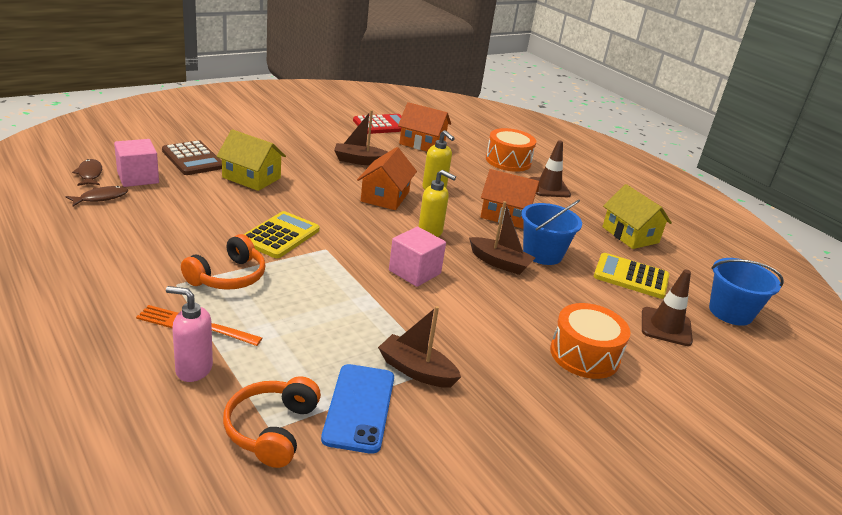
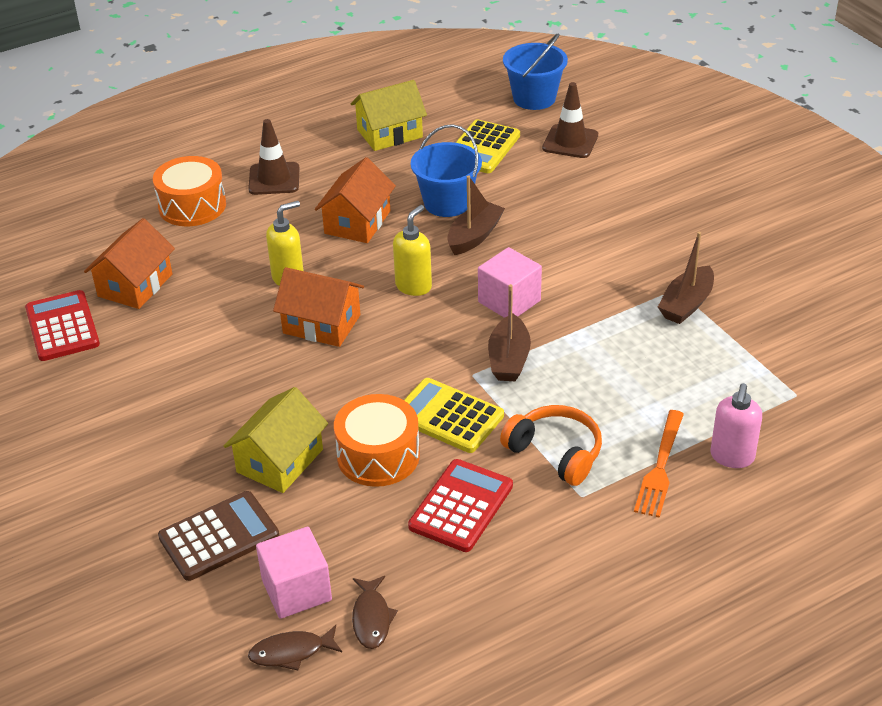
camera: 80 degrees left, 10 degrees up
brown fish [66,186,128,206] -> brown fish turned 150 degrees counterclockwise [352,576,398,649]
orange headphones [223,376,321,468] -> none
blue phone [321,364,394,454] -> none
brown boat [334,110,388,165] -> brown boat moved to [488,284,531,381]
orange drum [550,303,630,379] -> orange drum moved to [334,394,420,487]
none -> red calculator [408,459,513,552]

